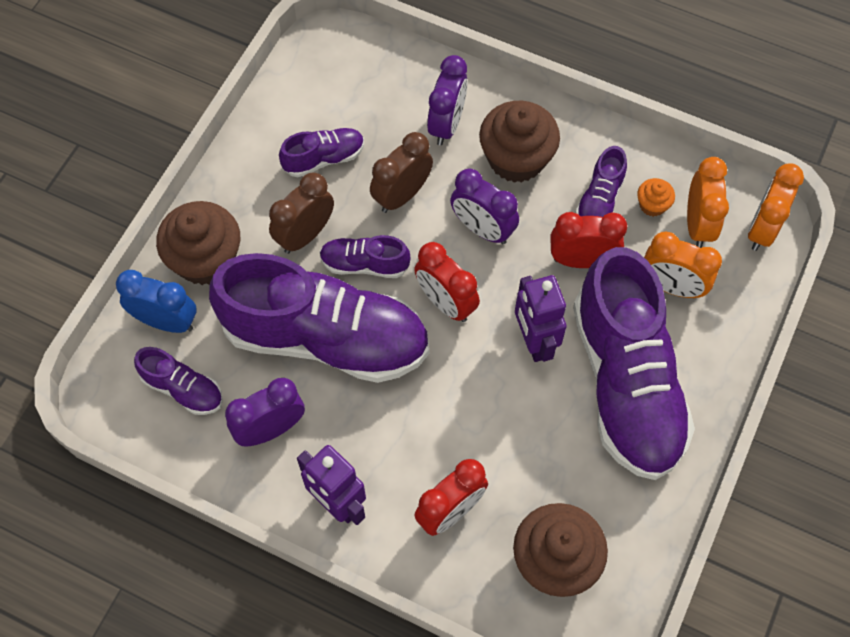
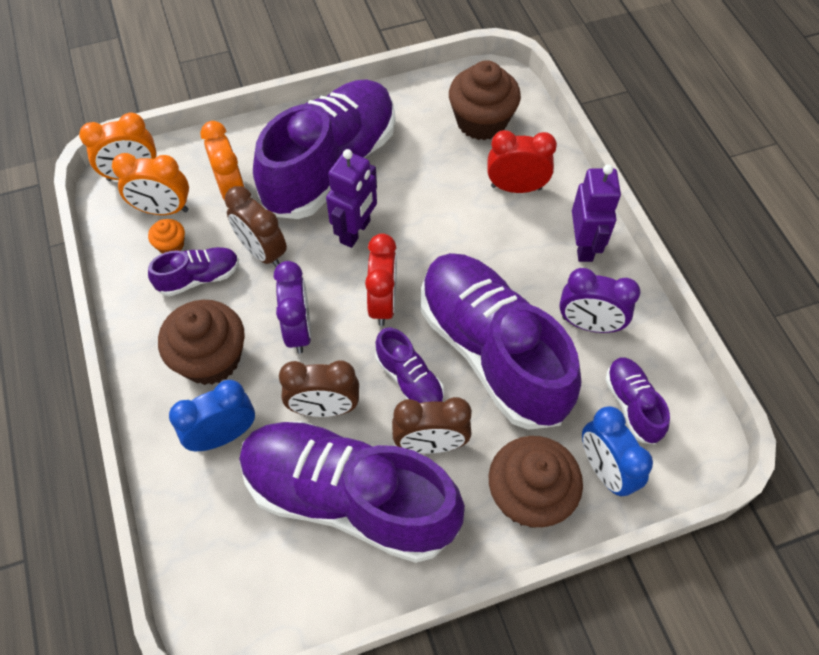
camera: 135 degrees left, 5 degrees down
purple shoe [279,128,364,177] -> purple shoe [239,421,465,563], size x2.29
purple clock [427,55,468,145] -> blue clock [169,380,255,451]
red clock [550,212,627,268] -> brown clock [225,186,287,267]
orange clock [687,157,729,248] -> orange clock turned 135 degrees counterclockwise [112,153,189,215]

